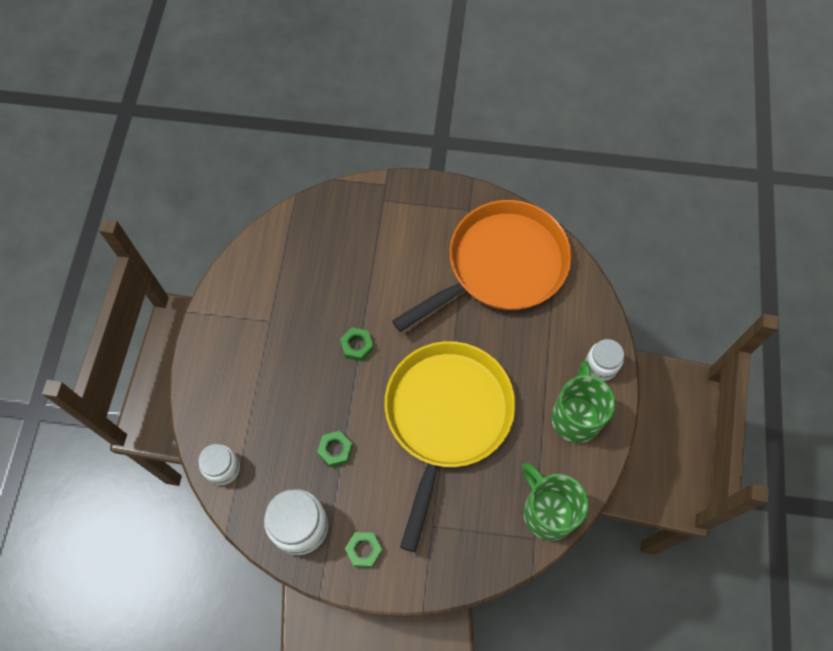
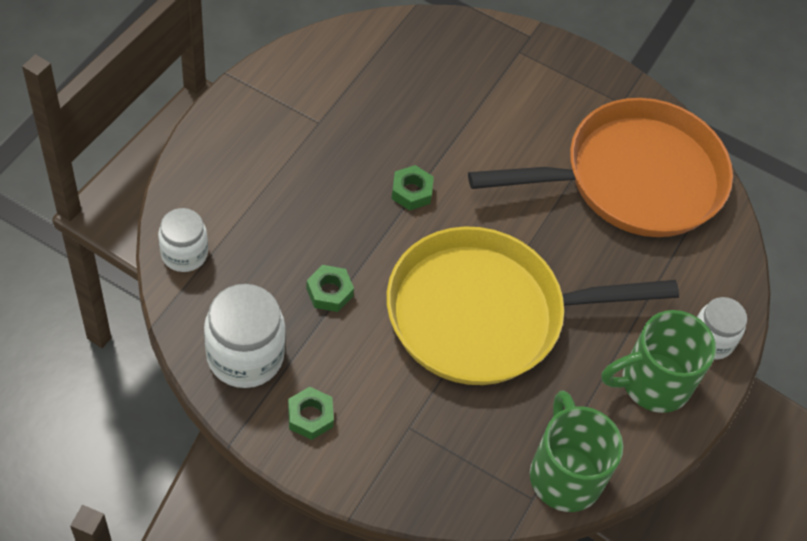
camera: 15 degrees right, 10 degrees down
yellow pan [384,341,515,552] -> yellow pan turned 135 degrees counterclockwise [387,226,679,385]
green mug [551,361,615,443] -> green mug turned 135 degrees counterclockwise [601,310,716,413]

